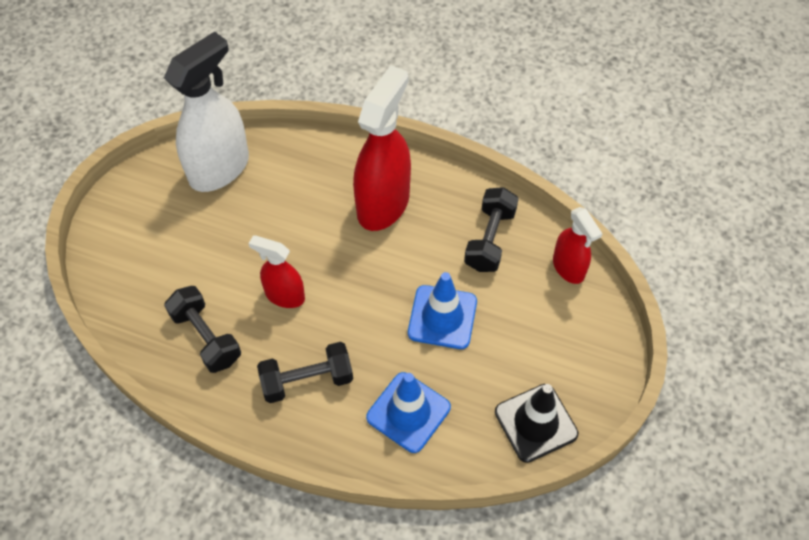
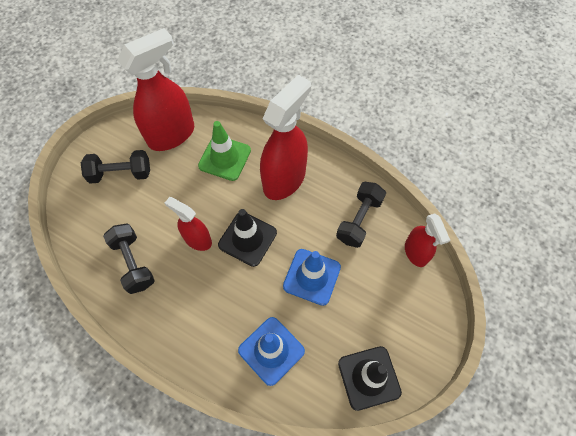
camera: 10 degrees right, 5 degrees up
white spray bottle [164,31,249,192] -> red spray bottle [117,28,194,151]
black dumbbell [257,342,353,403] -> black dumbbell moved to [81,150,150,184]
none -> green traffic cone [198,121,251,181]
none -> black traffic cone [218,209,277,267]

